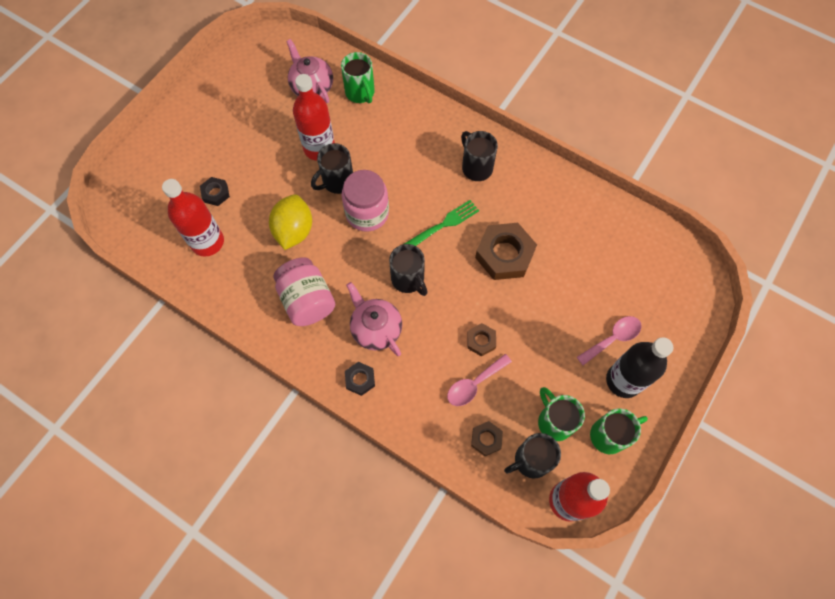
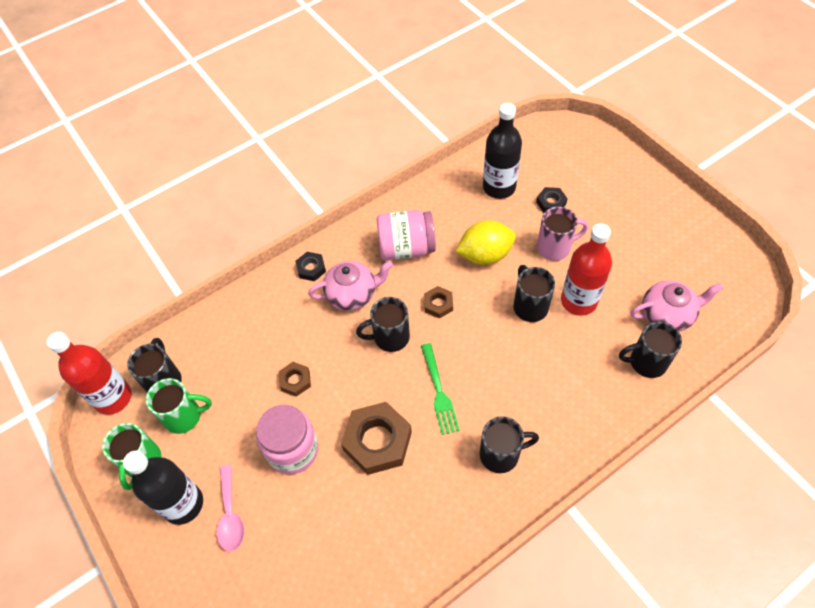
camera: 115 degrees right, 10 degrees down
red bottle [162,179,224,256] -> black bottle [483,103,522,199]
yellow lemon [269,194,312,250] -> yellow lemon turned 45 degrees counterclockwise [455,220,516,265]
green mug [341,52,375,103] -> black mug [619,322,682,378]
pink jar [342,170,389,232] -> pink jar moved to [256,405,319,475]
pink spoon [447,354,512,406] -> none
brown nut [471,421,503,456] -> brown nut moved to [424,286,453,319]
none -> pink mug [537,207,588,261]

